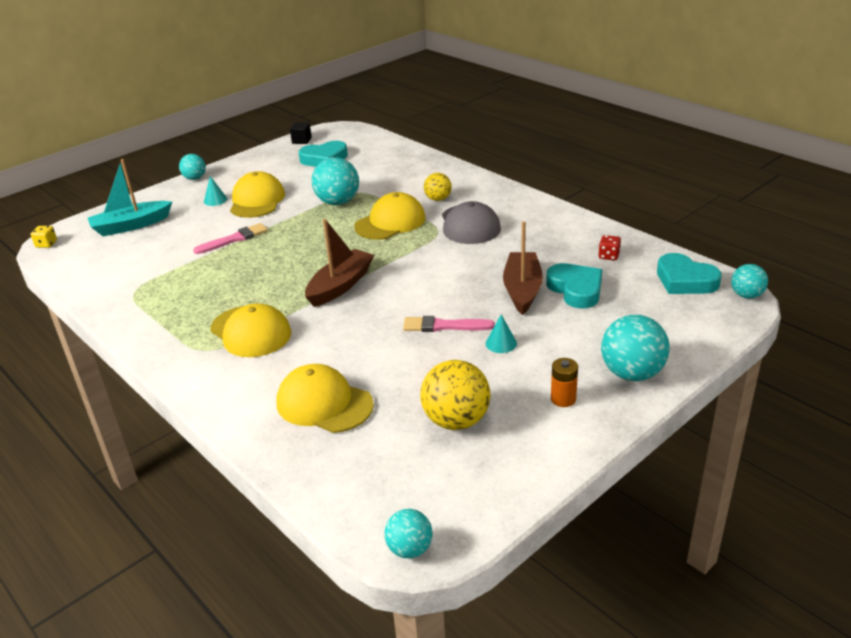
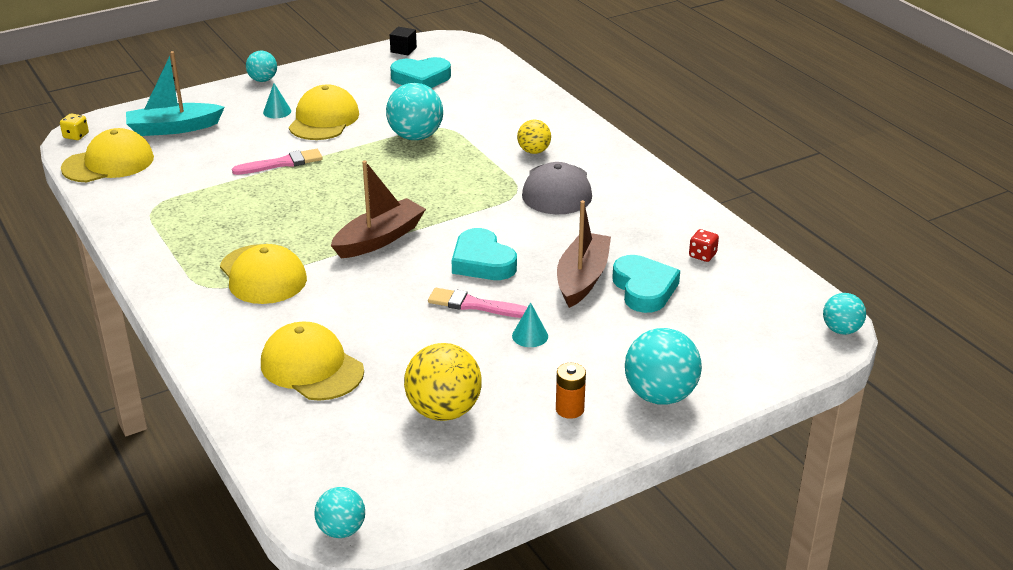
camera: 10 degrees right, 0 degrees up
yellow cap [354,192,426,240] -> yellow cap moved to [61,128,154,182]
turquoise heart [657,253,722,294] -> turquoise heart moved to [452,228,517,280]

